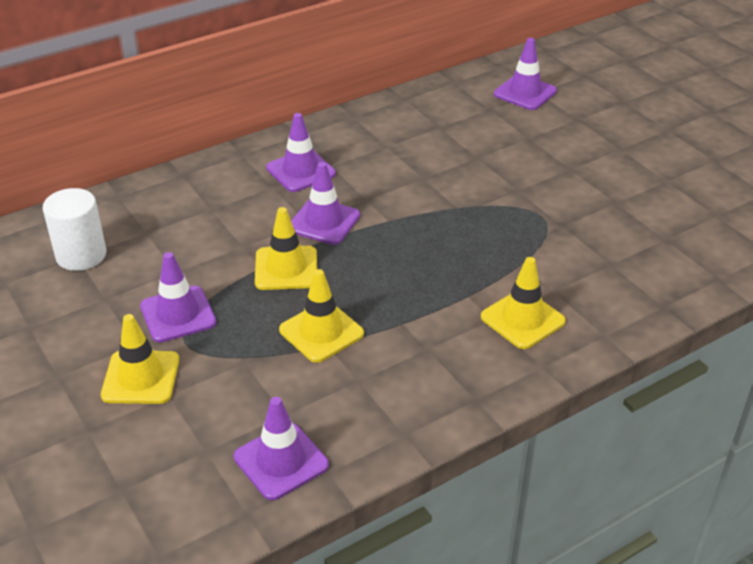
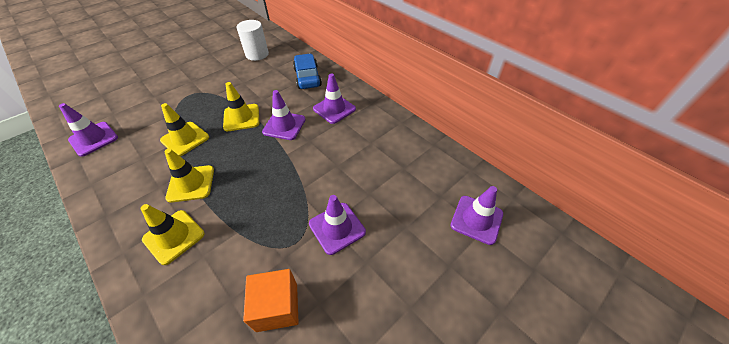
camera: 80 degrees right, 10 degrees up
yellow traffic cone [101,314,179,404] -> yellow traffic cone moved to [164,149,214,203]
purple traffic cone [140,252,216,342] -> purple traffic cone moved to [309,195,366,255]
none -> orange cube [243,269,299,332]
none -> blue car [293,54,322,89]

